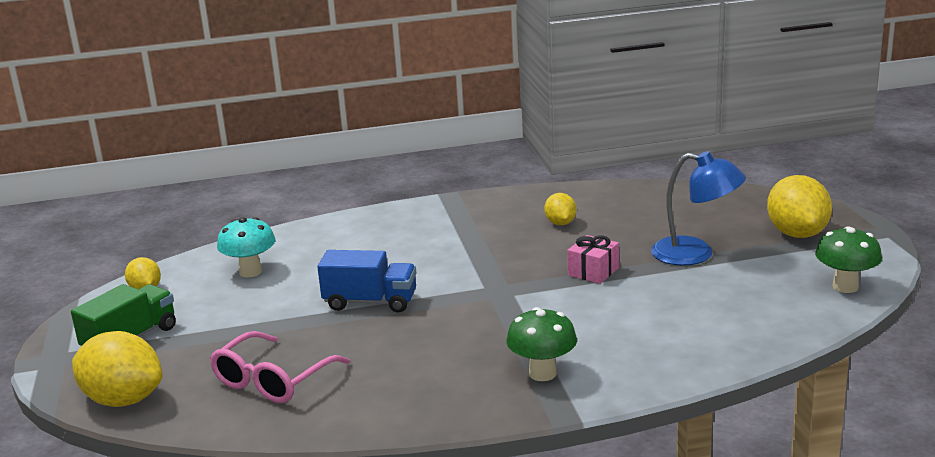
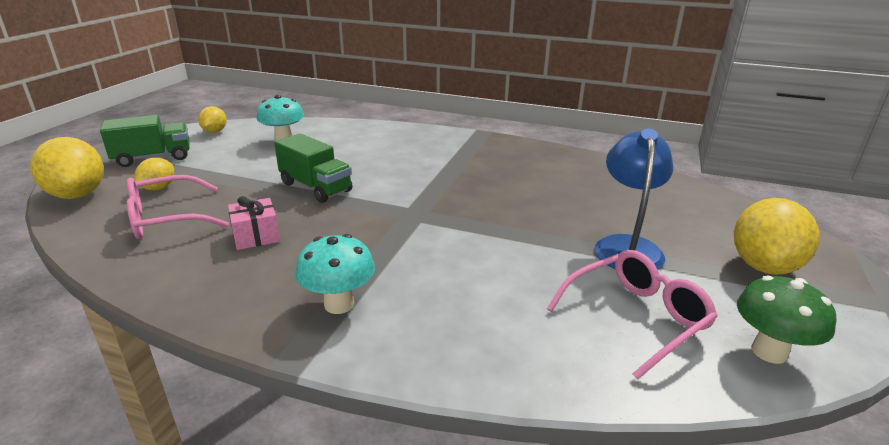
camera: 30 degrees right, 5 degrees up
blue truck [317,250,416,313] -> green truck [274,133,353,203]
green mushroom [506,307,577,381] -> turquoise mushroom [295,234,375,314]
yellow lemon [544,193,577,225] -> yellow lemon moved to [135,158,174,190]
pink gift [567,235,619,284] -> pink gift moved to [228,196,280,250]
blue lamp [651,151,746,265] -> blue lamp turned 135 degrees counterclockwise [594,128,673,270]
none -> pink glasses [547,250,718,380]

